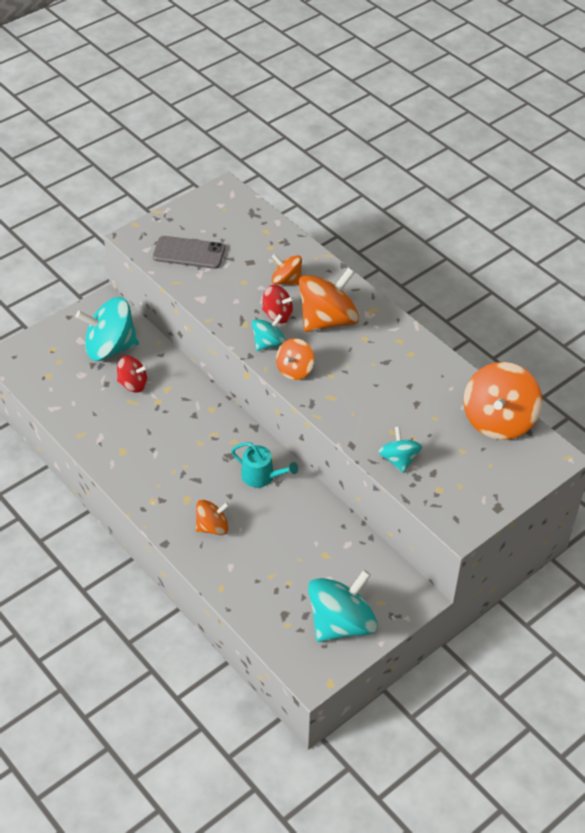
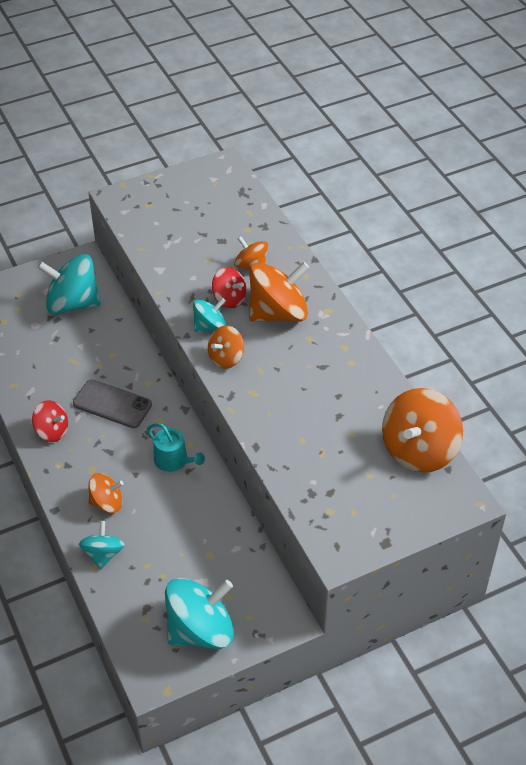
camera: 15 degrees right, 0 degrees up
red spinning top [117,356,148,393] -> red spinning top moved to [32,400,68,442]
grey phone [153,236,225,269] -> grey phone moved to [73,379,152,428]
turquoise spinning top [378,427,422,473] -> turquoise spinning top moved to [79,521,125,569]

